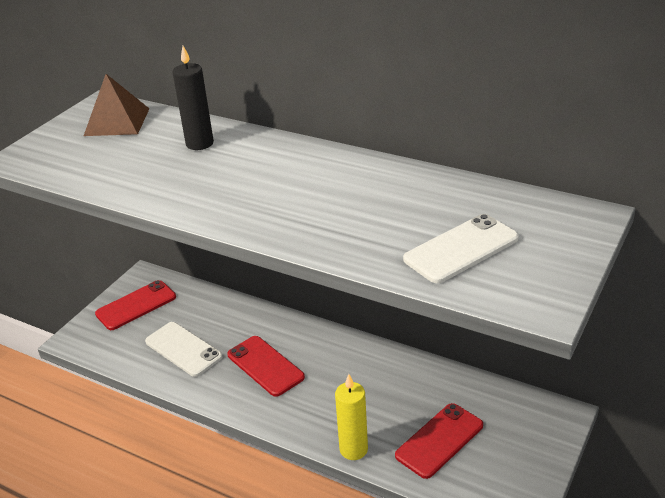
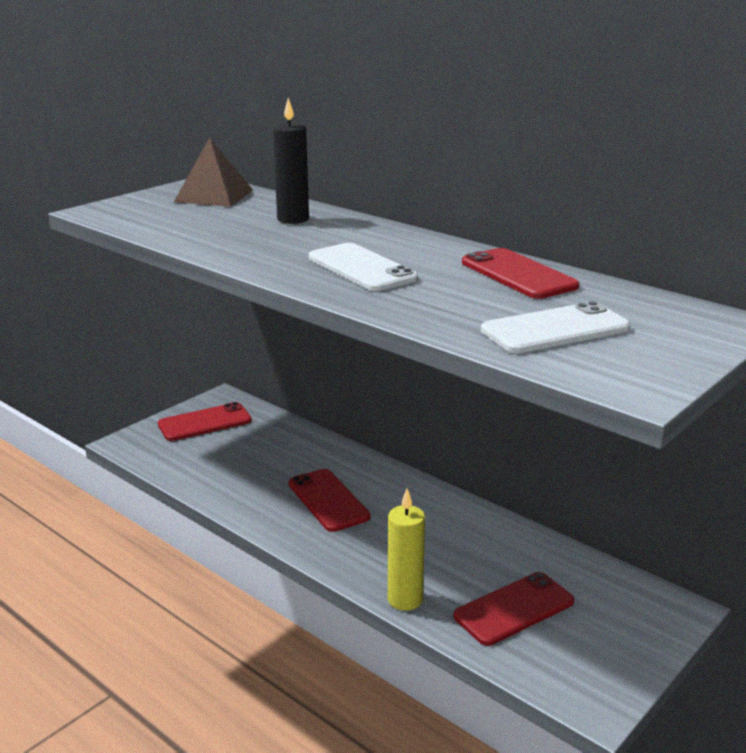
camera: 10 degrees right, 10 degrees down
white phone [145,322,222,377] -> white phone moved to [309,243,418,291]
none -> red phone [462,248,579,299]

